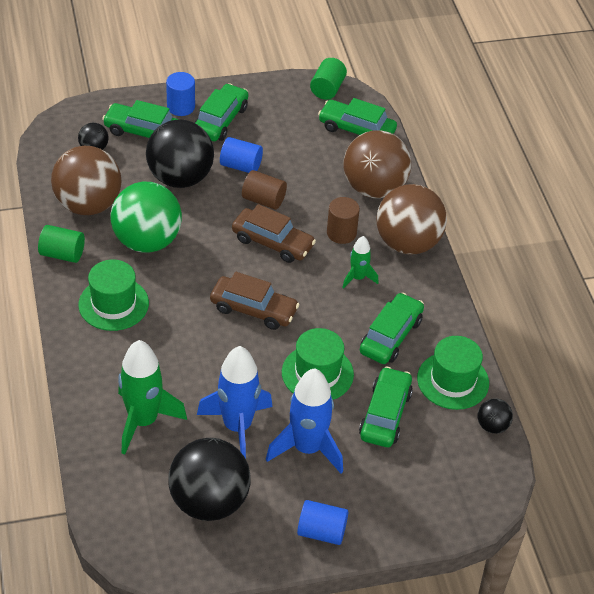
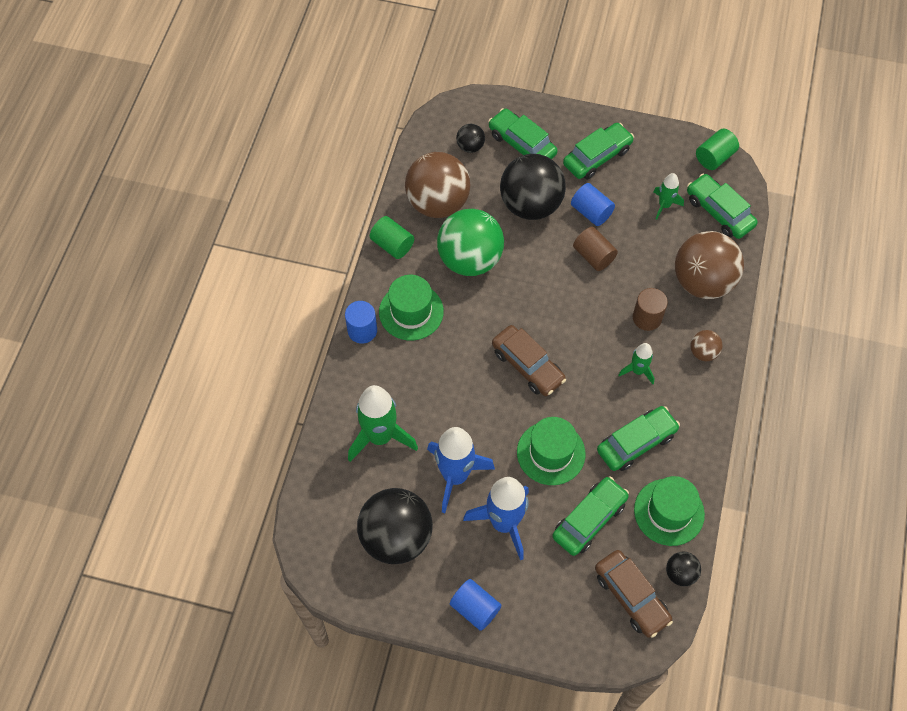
camera: 30 degrees right, 15 degrees up
blue cylinder [166,72,195,116] -> blue cylinder moved to [345,301,377,344]
brown car [232,204,316,263] -> brown car moved to [595,550,673,638]
brown ball [376,184,447,255] -> brown ball [690,330,723,361], size x0.46
none -> green rocket [654,173,684,220]

